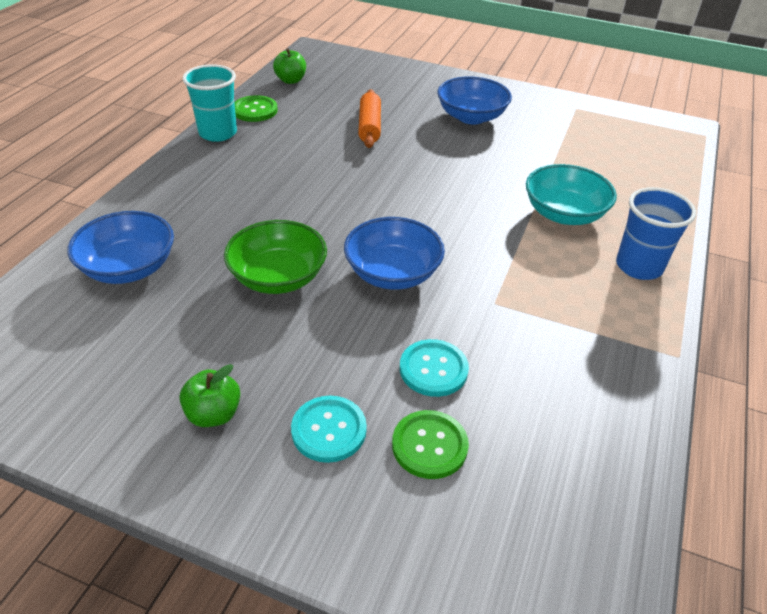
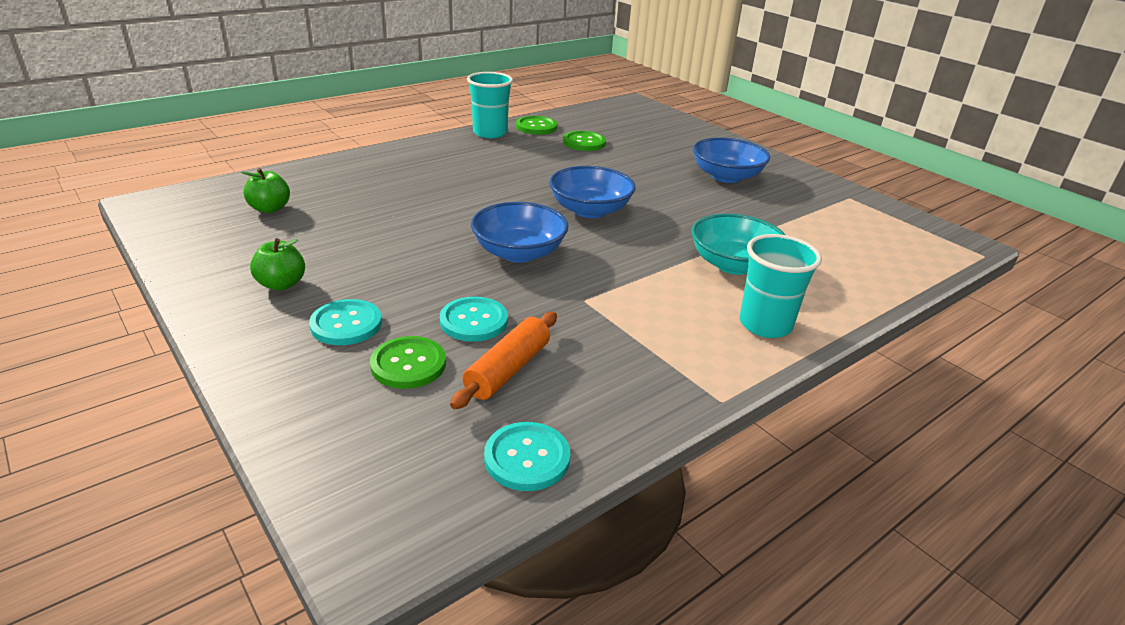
camera: 30 degrees right, 10 degrees down
blue bowl [67,211,174,284] -> blue bowl moved to [549,166,636,218]
green bowl [224,220,327,294] -> none
green apple [273,48,306,84] -> green apple moved to [241,168,290,213]
orange rolling pin [358,89,381,148] -> orange rolling pin moved to [450,312,557,409]
blue cup [616,187,696,280] -> turquoise cup [740,234,822,338]
none -> turquoise button [484,422,570,491]
none -> green button [563,131,606,151]

